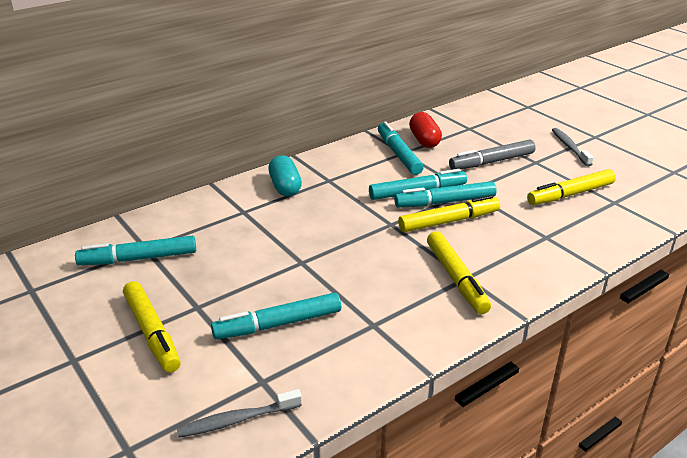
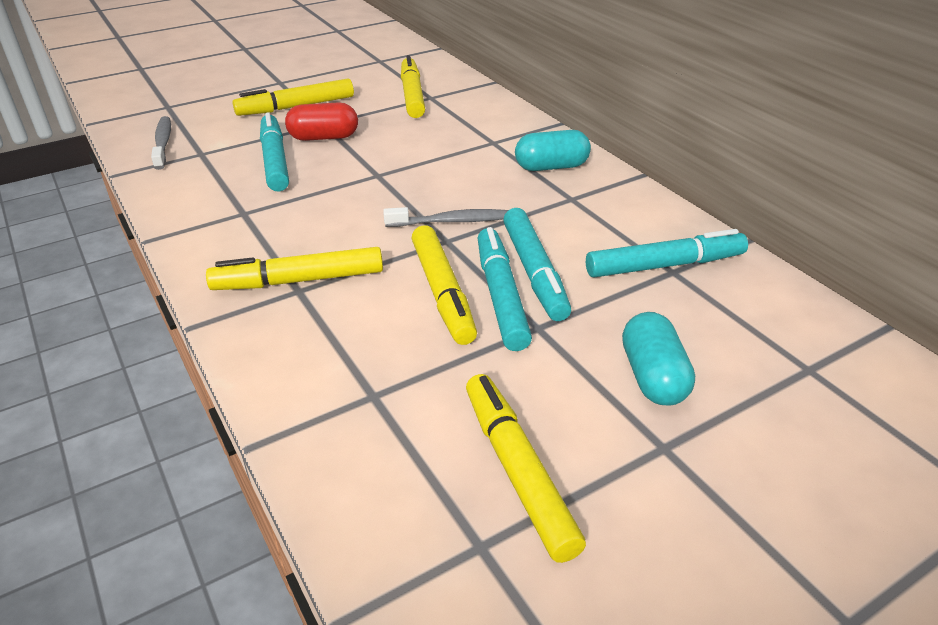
camera: 95 degrees right, 5 degrees up
turquoise marker [75,236,196,266] -> yellow marker [401,55,425,118]
red capsule [409,112,442,148] -> red capsule moved to [285,102,358,141]
grey marker [449,140,535,170] -> turquoise capsule [622,312,695,406]
grey toothbrush [552,128,594,166] -> grey toothbrush moved to [383,207,508,227]

